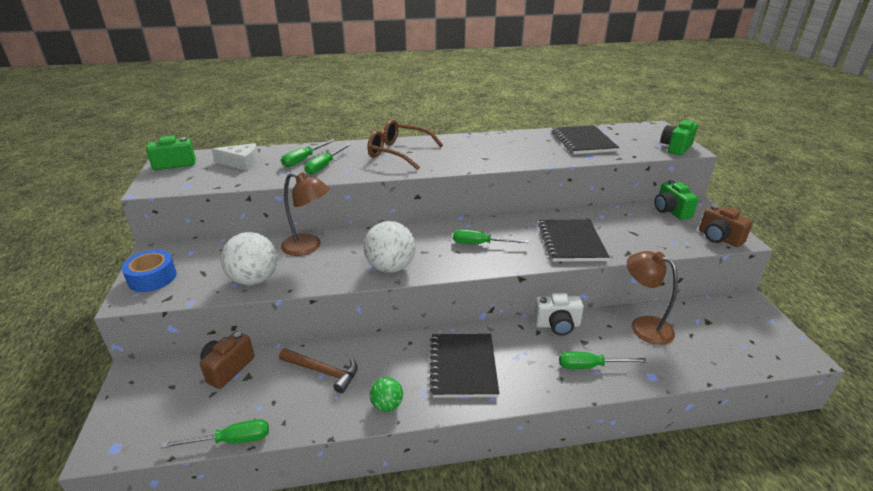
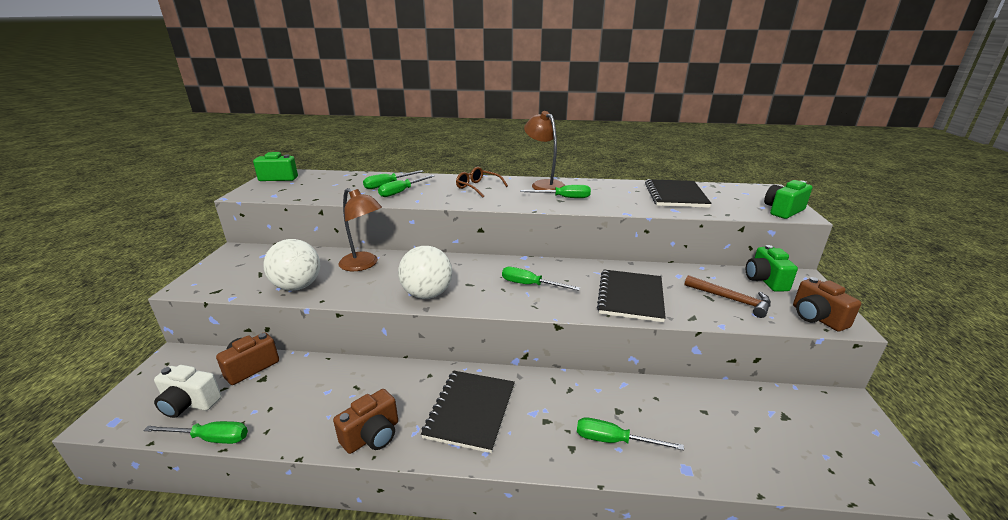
camera: 15 degrees right, 5 degrees down
blue tape [122,250,177,292] -> none
white cheese [211,143,259,171] -> none
brown hammer [279,348,358,393] -> brown hammer moved to [685,275,771,318]
brown glasses [367,119,443,170] -> brown glasses [456,167,508,197], size x0.65
green ball [370,377,403,412] -> brown camera [333,389,398,454]
white camera [533,293,584,336] -> white camera moved to [154,365,222,418]
brown lamp [627,251,678,345] -> brown lamp moved to [524,111,565,190]
none -> green screwdriver [520,185,591,198]

